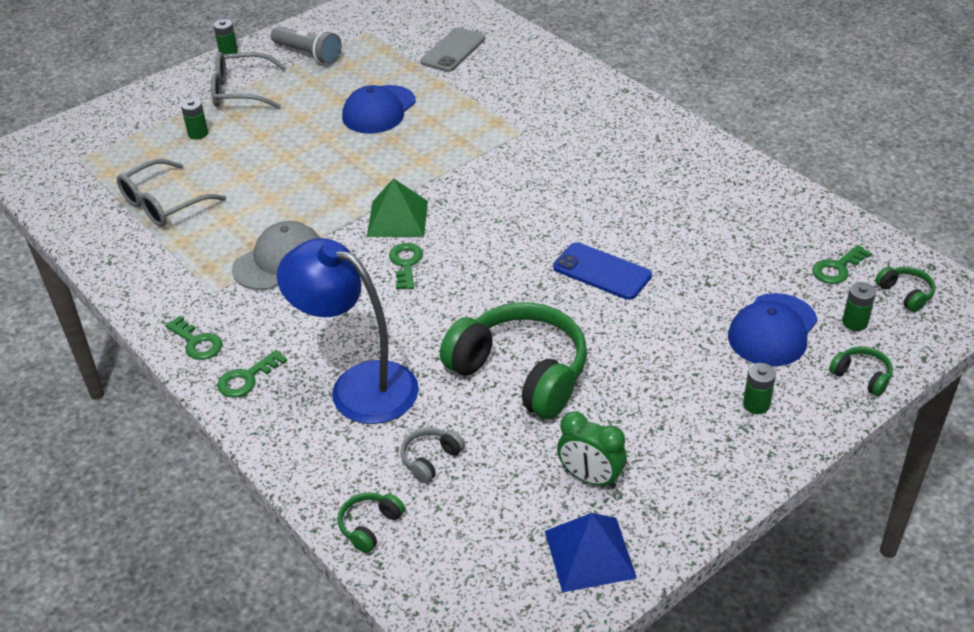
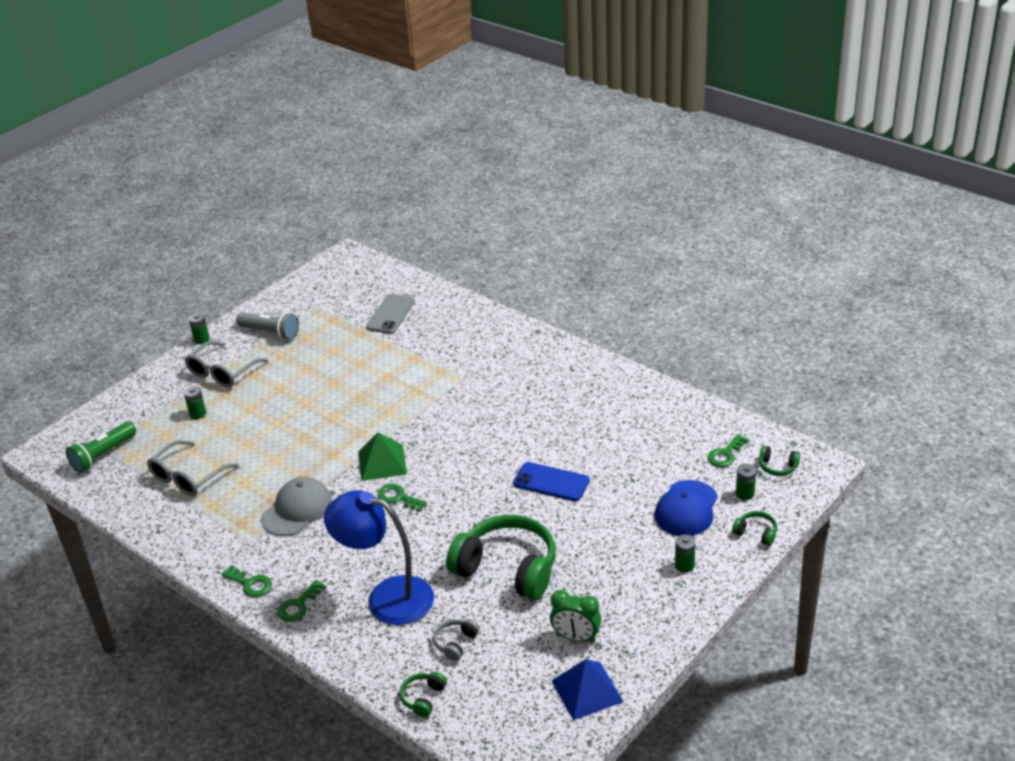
camera: 10 degrees left, 5 degrees down
grey glasses [211,52,286,109] -> grey glasses turned 45 degrees counterclockwise [185,341,269,388]
blue cap [342,85,416,134] -> none
green key [389,243,423,290] -> green key turned 45 degrees counterclockwise [378,484,427,512]
green headphones [875,267,936,312] -> green headphones turned 150 degrees clockwise [759,446,800,476]
none -> green flashlight [66,421,136,473]

